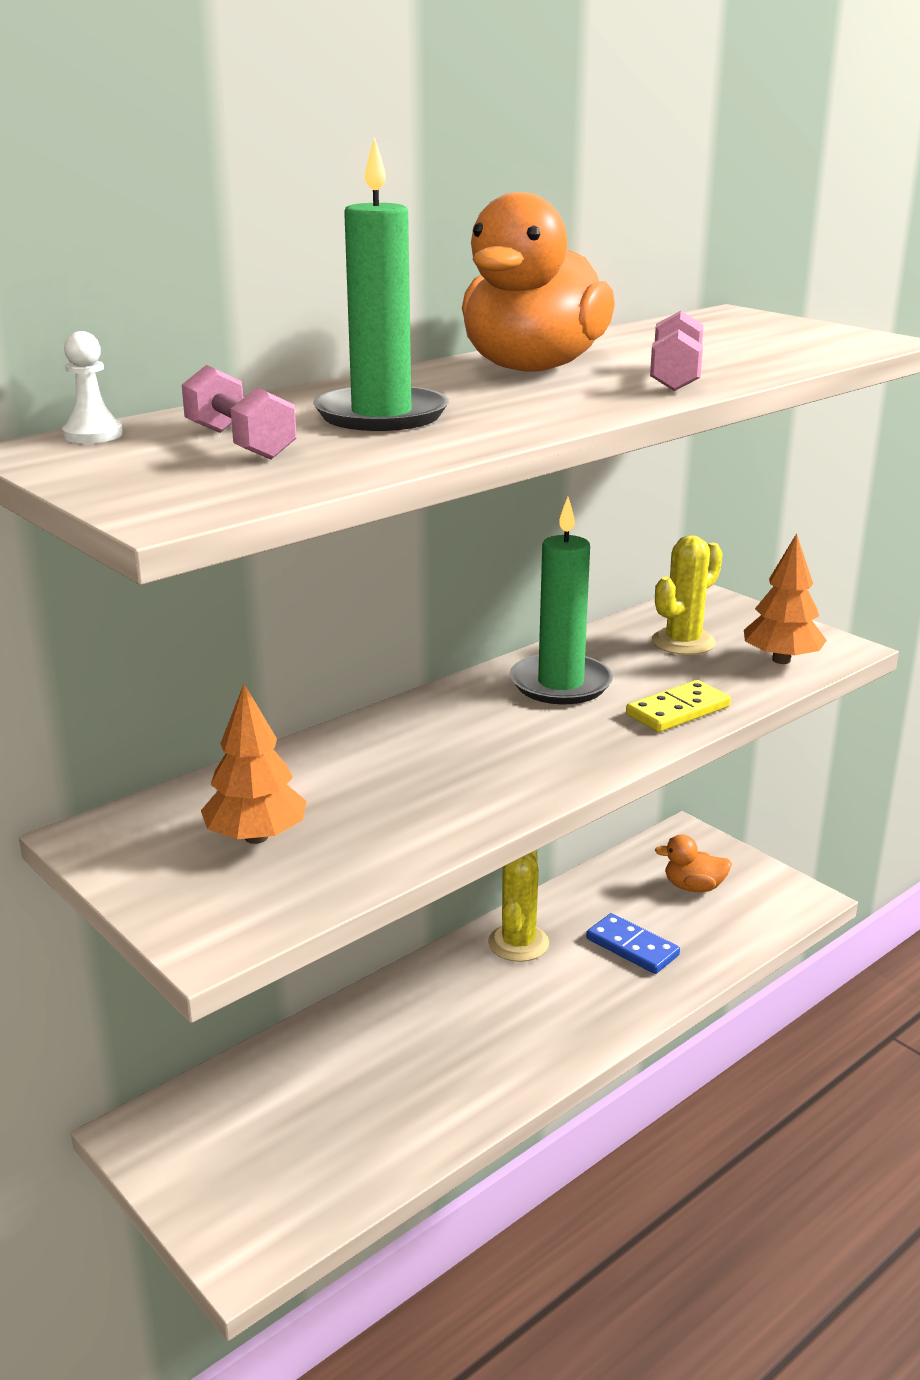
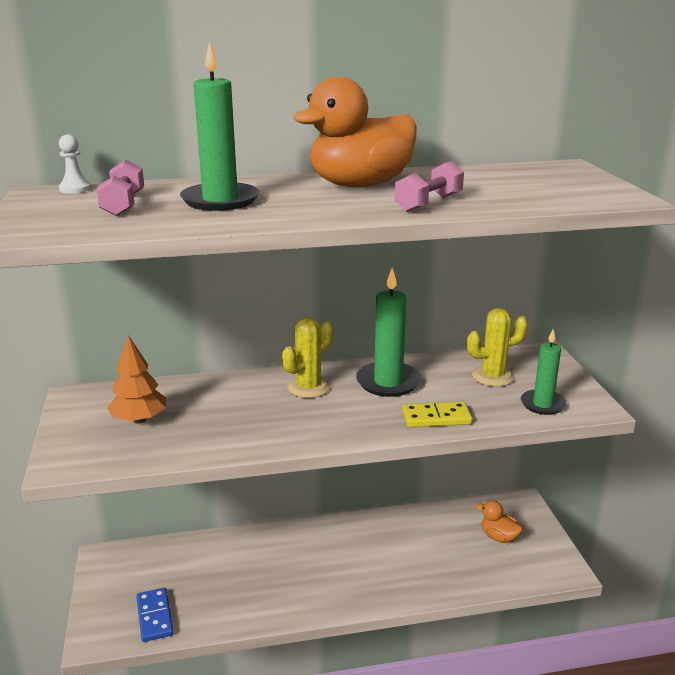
camera: 30 degrees right, 0 degrees up
yellow cactus [488,851,549,962] -> yellow cactus moved to [282,317,333,398]
blue domino [586,913,680,974] -> blue domino moved to [136,588,173,642]
orange tree [744,533,827,664] -> green candle [521,329,566,415]

